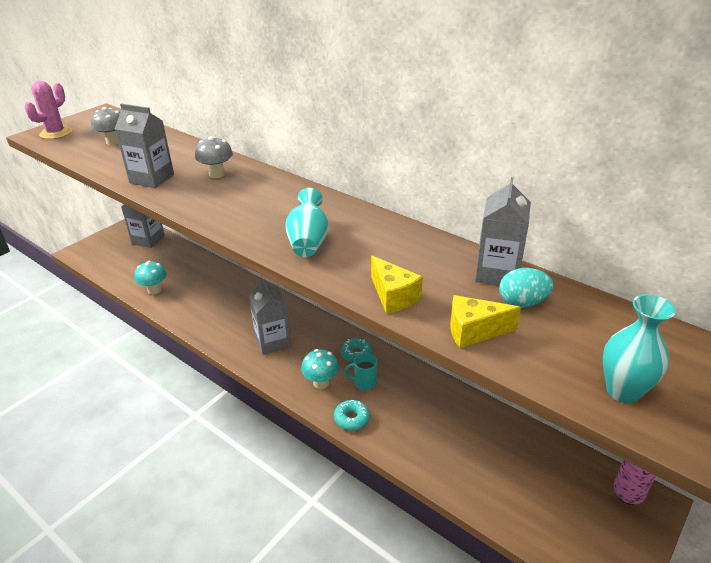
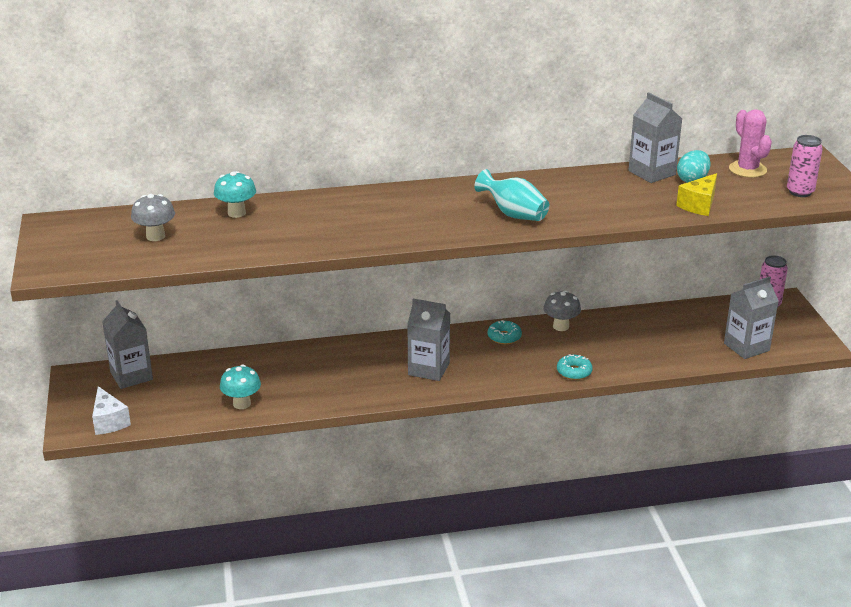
camera: 50 degrees left, 5 degrees down
pink cactus [25,81,72,139] -> pink cactus moved to [729,109,772,178]
grey carton [115,103,174,188] -> grey carton moved to [724,276,778,359]
grey mushroom [195,136,233,178] -> grey mushroom moved to [544,290,581,331]
turquoise mushroom [301,349,339,389] -> turquoise mushroom moved to [214,171,256,218]
turquoise mug [344,353,377,390] -> none
yellow cheese [371,256,423,314] -> none
turquoise vase [603,294,676,403] -> pink can [787,135,823,197]
none -> white cheese [92,386,131,435]

